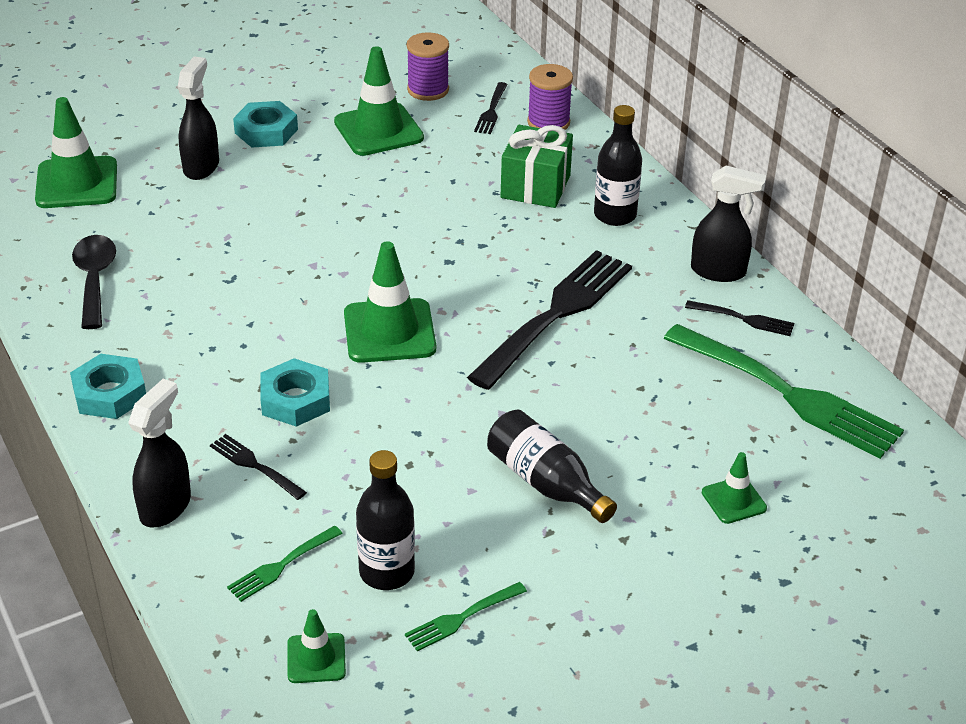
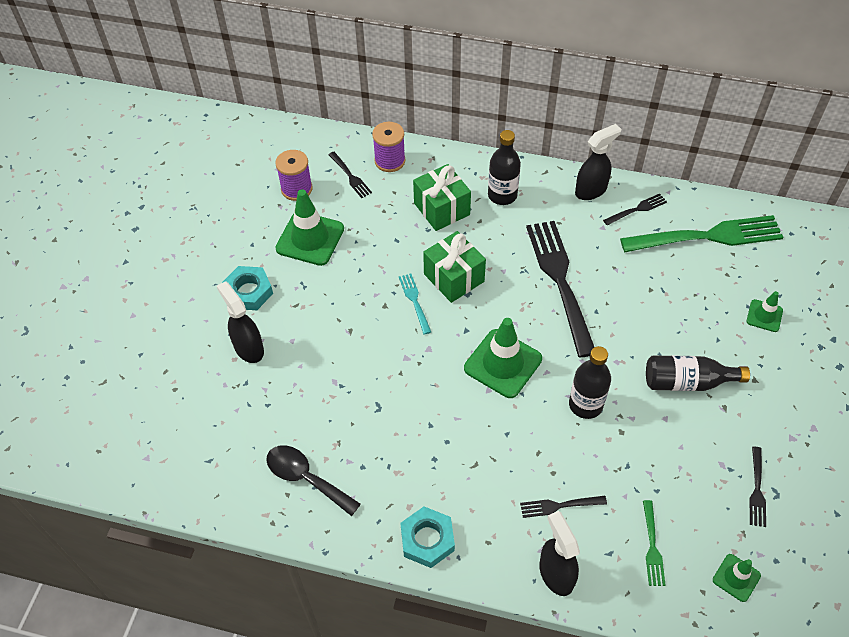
camera: 45 degrees left, 15 degrees up
green traffic cone [35,97,117,208] -> none
turquoise nut [260,358,330,427] -> none
black bottle [356,450,415,590] -> black bottle moved to [569,346,611,419]
green fork [405,582,527,651] -> black fork [749,447,766,527]
none -> turquoise fork [399,273,431,334]
none -> green gift [423,231,486,303]

